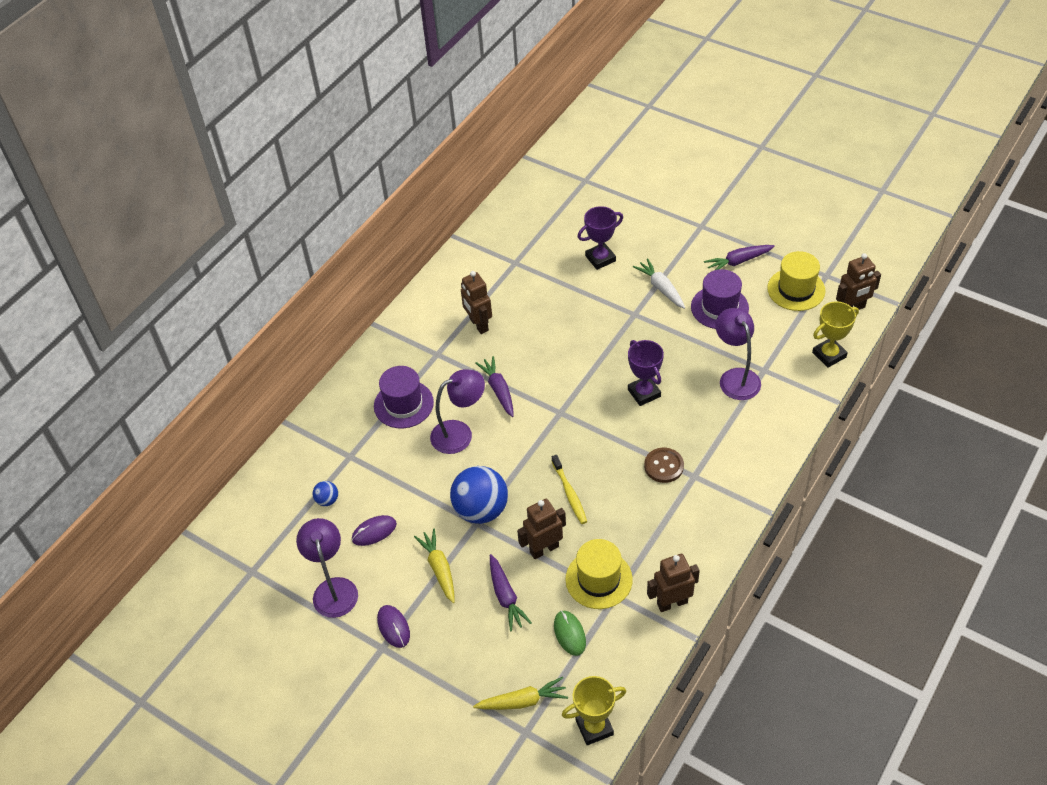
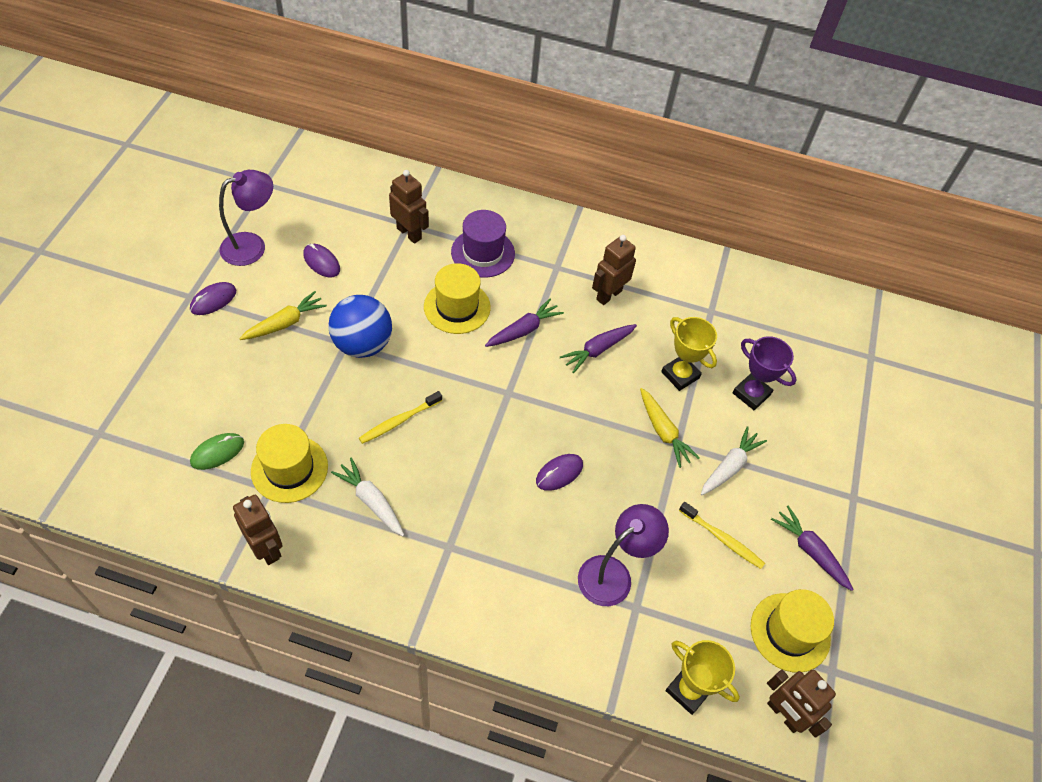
camera: 65 degrees right, 5 degrees up
blue ball [313,481,338,506] -> none
purple lamp [430,369,485,454] -> yellow hat [424,263,491,334]
yellow carrot [473,677,568,710] -> yellow carrot moved to [640,388,700,468]
purple carrot [490,554,532,632] -> purple carrot moved to [560,324,637,373]
brown robot [517,499,566,559] -> brown robot moved to [389,170,429,244]
yellow trophy [562,676,626,745] -> yellow trophy moved to [661,317,717,391]
purple trophy [628,340,664,406] -> purple mouse [536,454,583,491]
brown button [644,448,684,483] -> none
purple hat [691,269,749,329] -> yellow toothbrush [679,502,765,569]
none -> white carrot [331,457,404,536]

